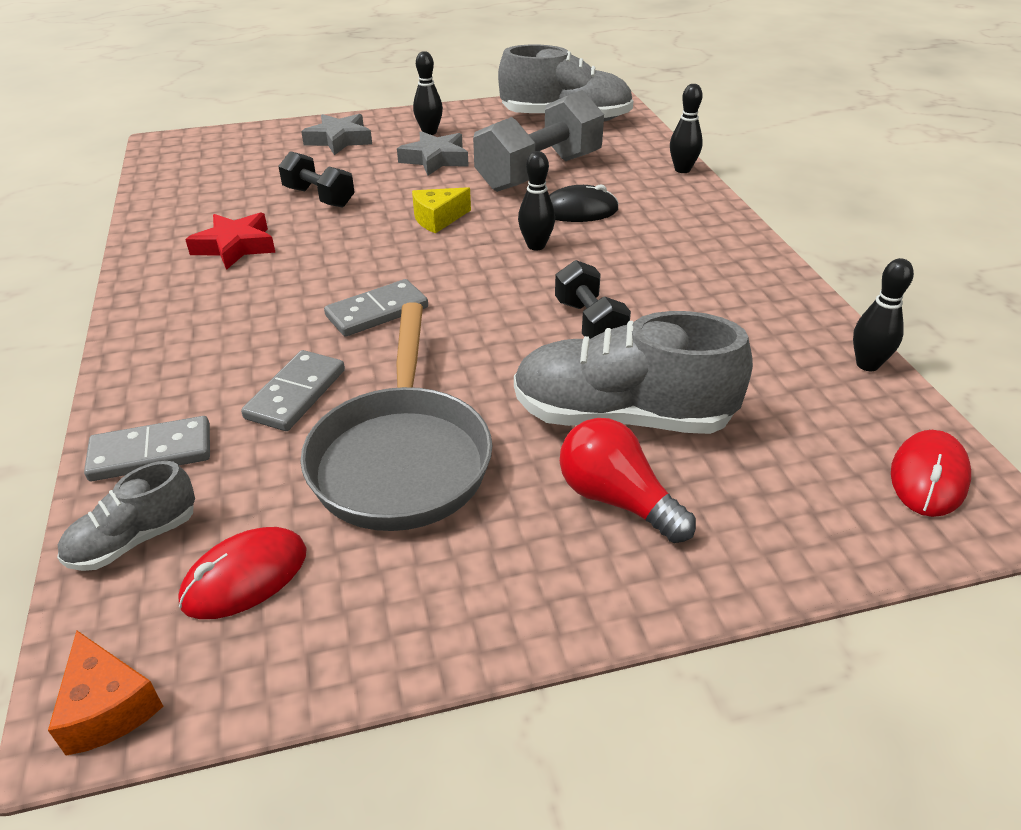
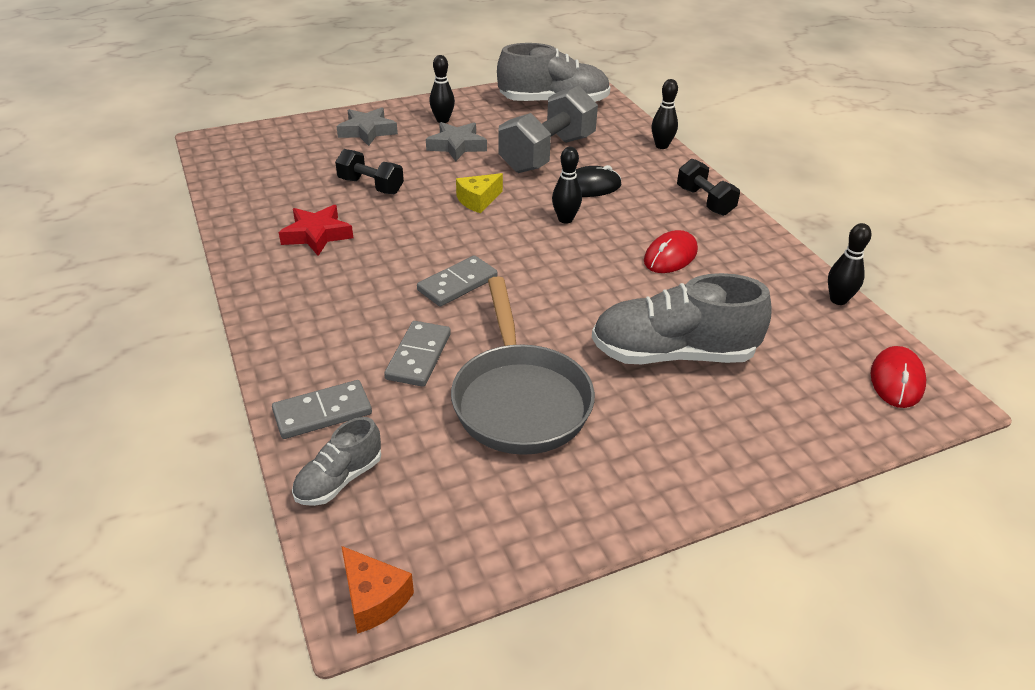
camera: 10 degrees left, 0 degrees up
red mouse [178,527,307,619] -> red mouse moved to [644,230,698,273]
black dumbbell [555,260,631,339] -> black dumbbell moved to [677,158,740,216]
red light bulb [560,418,696,543] -> none

